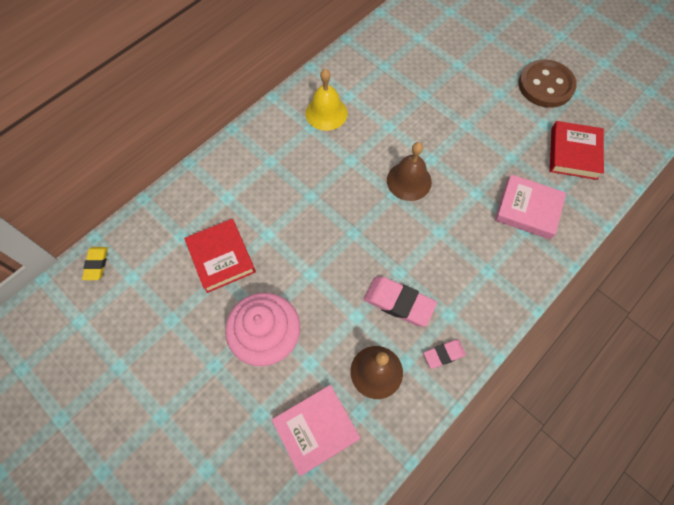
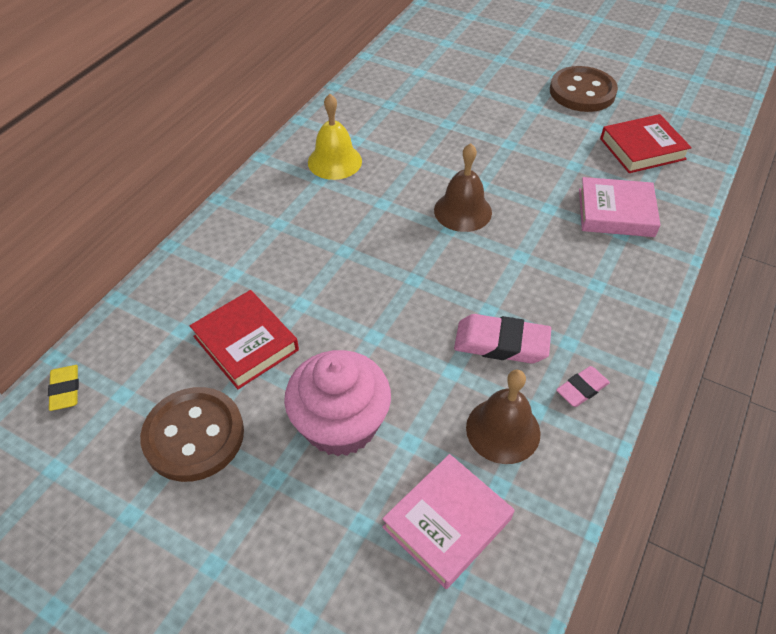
camera: 15 degrees left, 15 degrees down
red book [550,121,604,180] -> red book turned 75 degrees clockwise [600,114,692,173]
none -> brown button [140,387,244,482]

